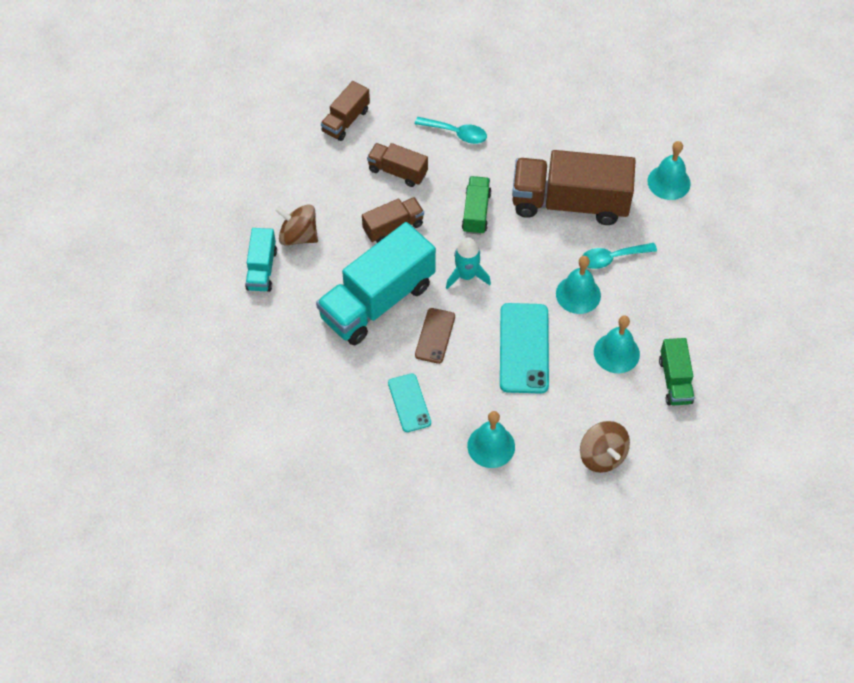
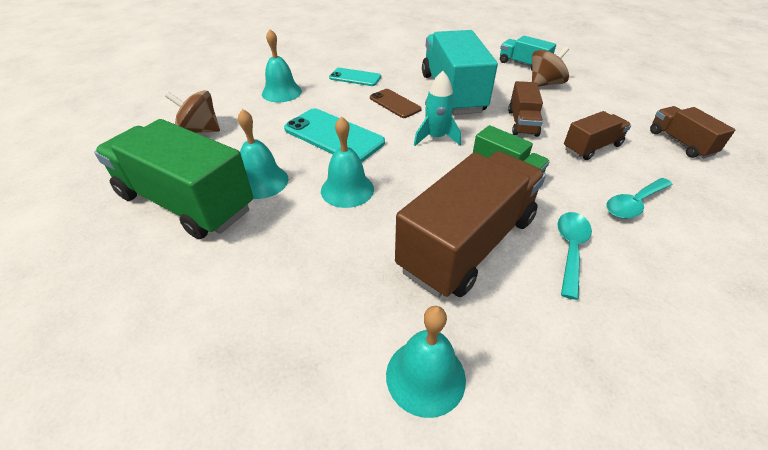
camera: 125 degrees right, 15 degrees down
turquoise spoon [582,243,657,269] -> turquoise spoon moved to [557,212,592,300]
green truck [659,338,695,406] -> green truck [94,119,253,239], size x1.97

